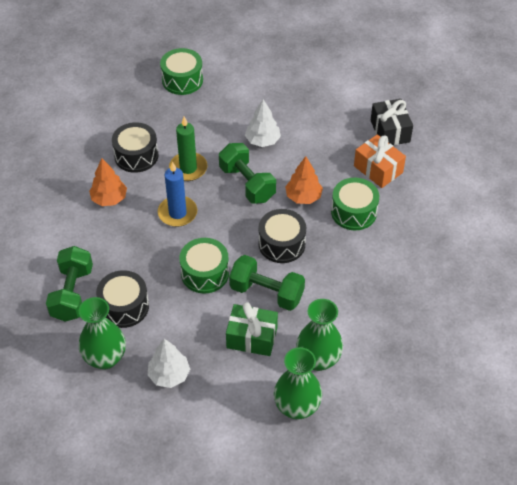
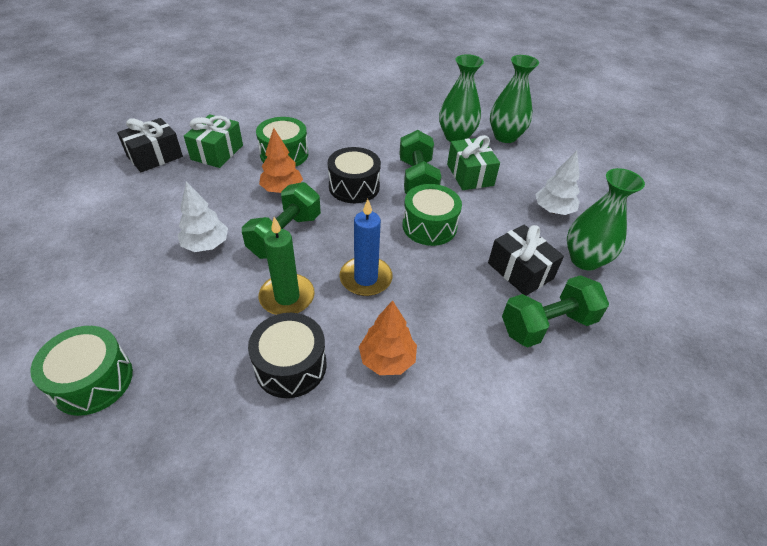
camera: 120 degrees left, 5 degrees down
black drum [96,270,149,328] -> black gift [488,225,564,296]
orange gift [354,134,406,188] -> green gift [184,114,243,168]

